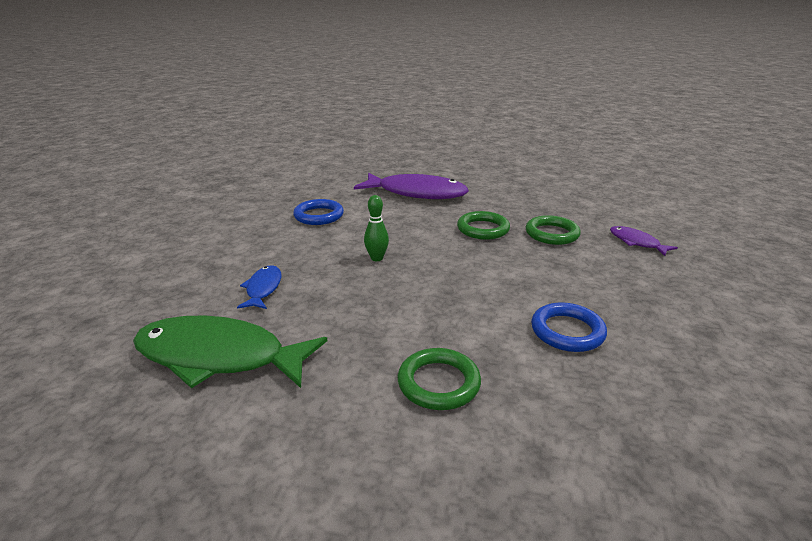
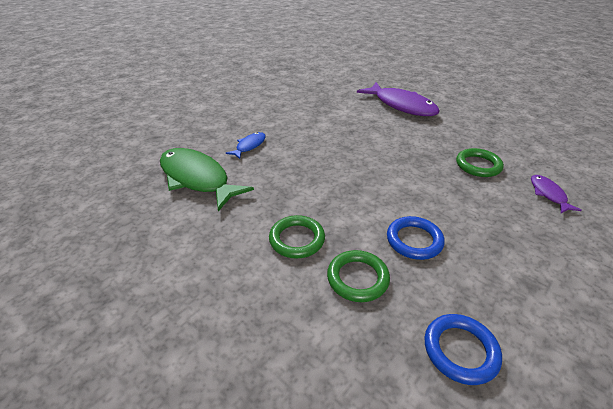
camera: 30 degrees right, 10 degrees up
blue ring [293,199,344,225] -> blue ring moved to [425,314,502,385]
green bowling pin [364,195,389,261] -> none
green ring [457,211,510,240] -> green ring moved to [327,250,390,302]

